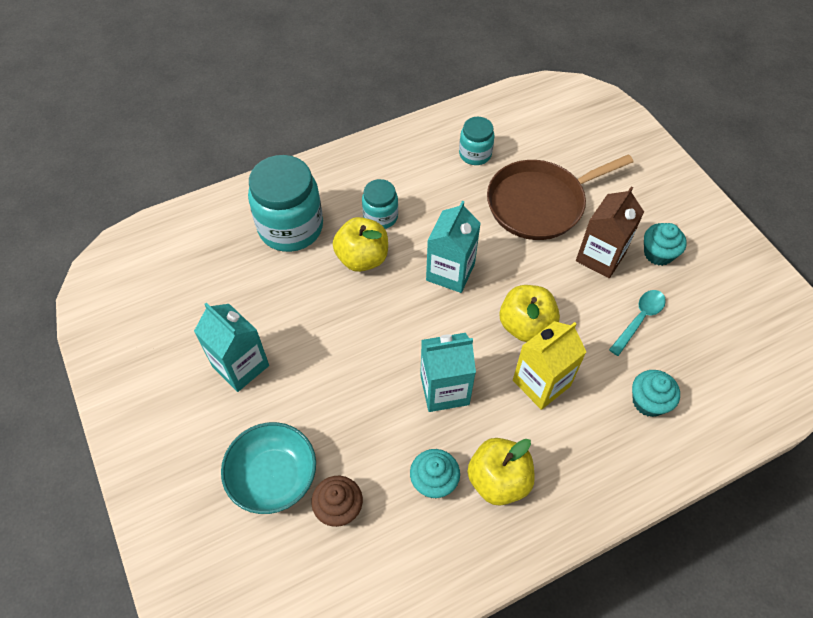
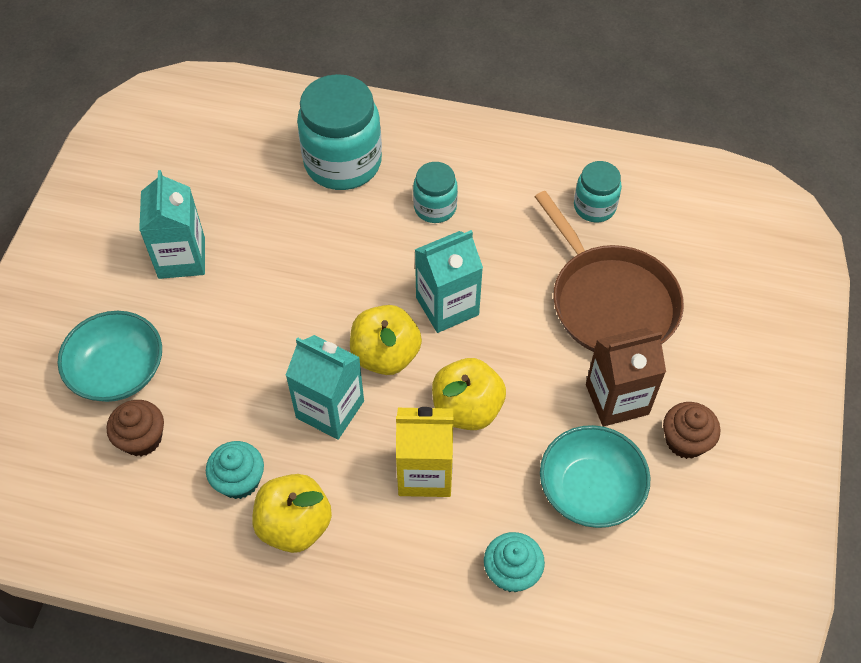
camera: 40 degrees right, 0 degrees up
yellow apple [333,217,388,272] -> yellow apple moved to [350,305,422,375]
brown pan [487,154,633,240] -> brown pan turned 135 degrees counterclockwise [535,191,684,352]
turquoise spoon [609,290,666,356] -> turquoise bowl [540,425,651,528]
turquoise cupcake [644,223,687,266] -> brown cupcake [663,402,720,459]

